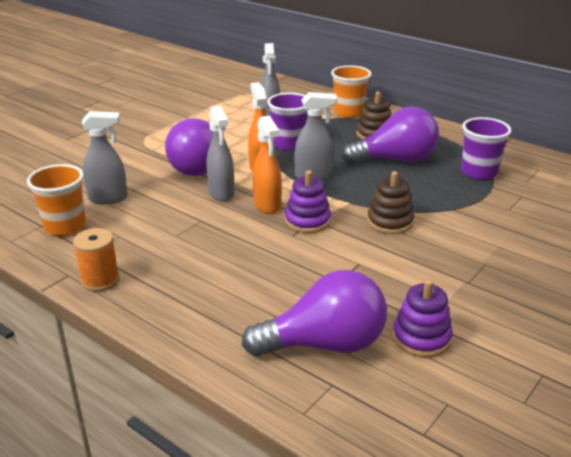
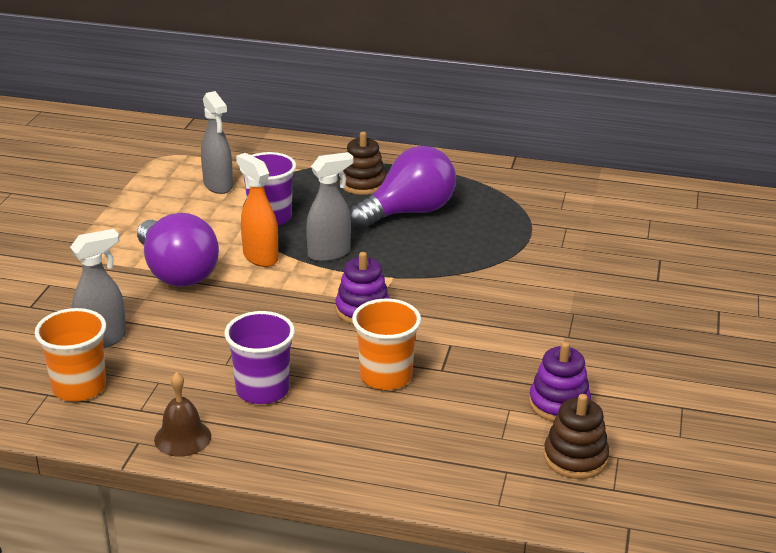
camera: 25 degrees left, 0 degrees up
orange spool [73,228,120,292] -> brown bell [154,372,211,457]
grey spray bottle [207,106,234,202] -> none
purple light bulb [242,270,387,357] -> none
orange spray bottle [253,116,282,214] -> none
orange cup [331,65,372,118] -> orange cup moved to [352,299,421,390]
brown stacking toy [367,171,414,234] -> brown stacking toy moved to [544,394,609,479]
purple cup [461,117,512,180] -> purple cup moved to [224,311,295,404]

